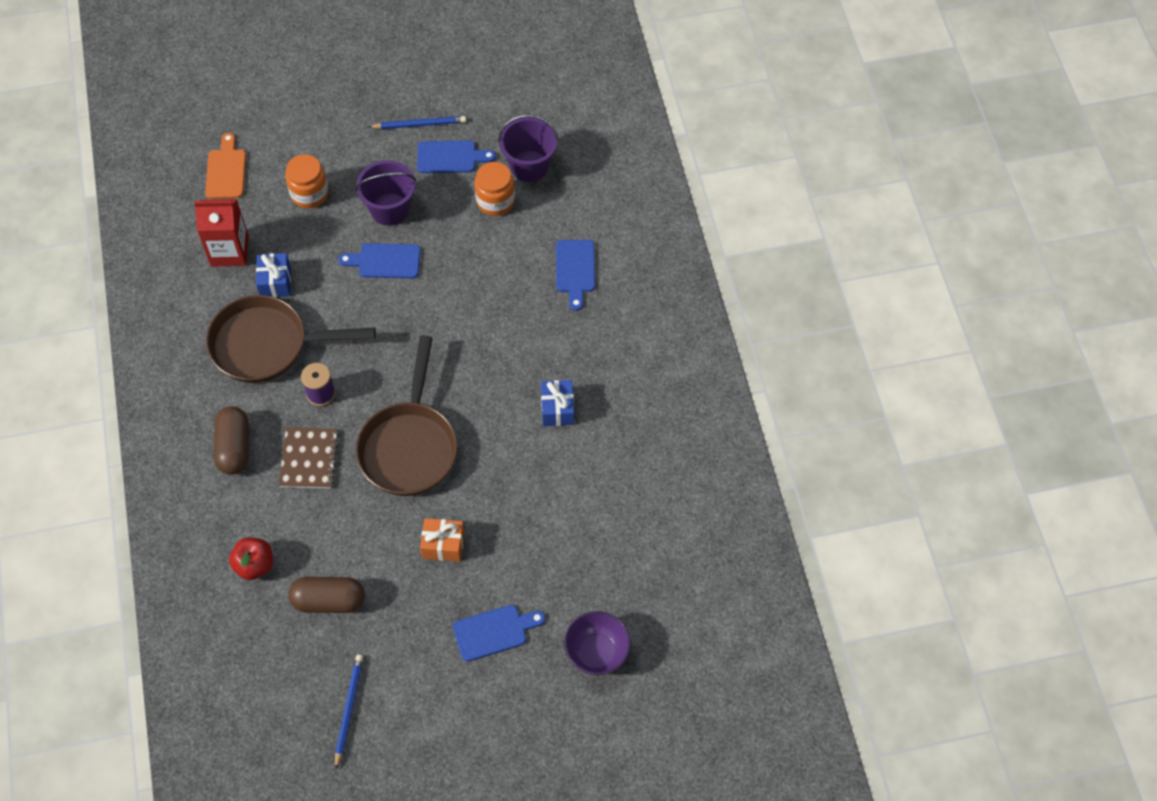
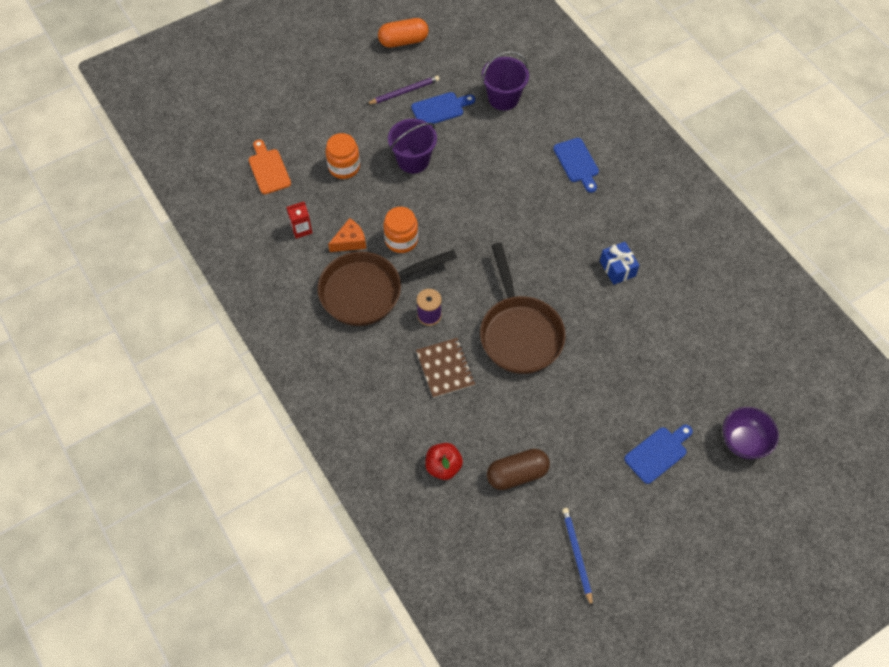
camera: 20 degrees left, 0 degrees up
red carton [194,199,249,267] -> red carton [286,202,313,239], size x0.58
brown capsule [214,406,249,475] -> none
blue gift [256,253,291,297] -> orange cheese [328,218,366,252]
blue cutting board [338,243,421,279] -> none
blue pencil [368,116,466,129] -> purple pencil [366,76,440,105]
orange gift [420,518,465,562] -> none
orange jar [475,162,515,216] -> orange jar moved to [383,207,418,253]
none -> orange capsule [378,18,429,47]

